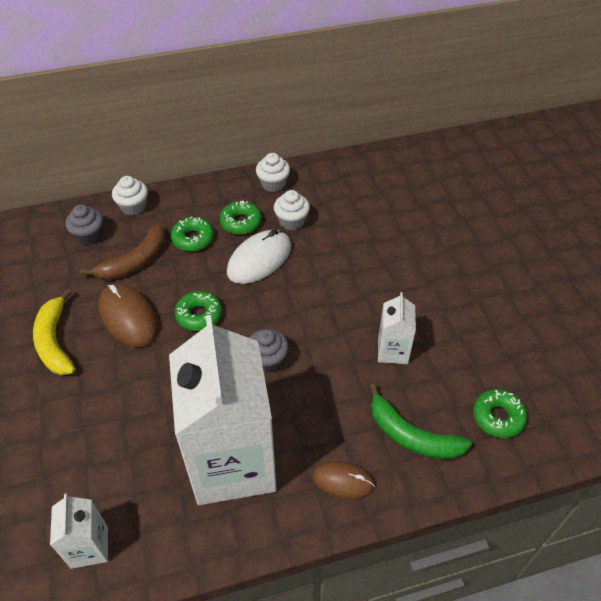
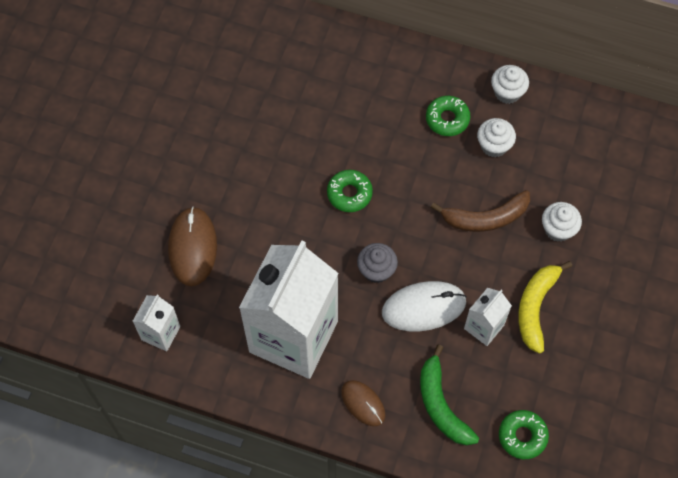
camera: 35 degrees right, 15 degrees up
yellow banana [33,289,75,375] -> yellow banana moved to [518,261,572,354]
grey cupcake [65,204,103,245] -> none
brown banana [80,224,165,280] -> brown banana moved to [431,190,530,232]
brown mouse [98,284,158,347] -> brown mouse moved to [168,207,217,286]
white cupcake [112,176,148,216] -> white cupcake moved to [542,202,582,242]
green donut [171,216,214,251] -> none
white mouse [227,229,292,284] -> white mouse moved to [382,281,467,331]

